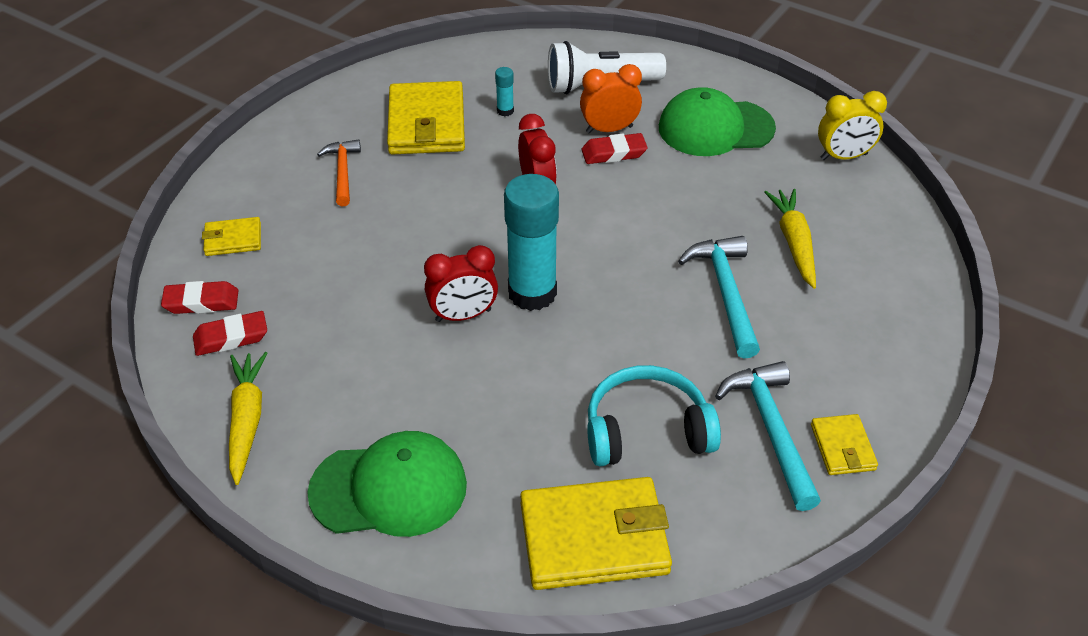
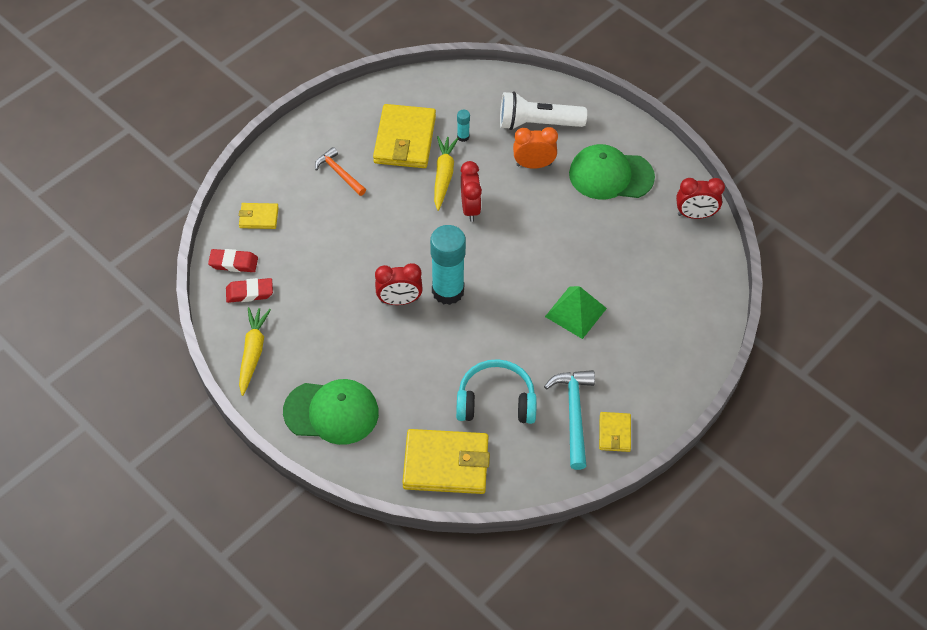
camera: 10 degrees right, 10 degrees up
orange hammer [317,139,361,206] -> orange hammer turned 45 degrees counterclockwise [315,147,366,196]
red eraser [581,133,648,164] -> none
turquoise hammer [678,236,760,359] -> green pyramid [545,286,607,339]
yellow carrot [764,189,816,289] -> yellow carrot moved to [434,136,459,211]
yellow clock [818,91,887,160] -> red clock [676,178,725,219]

